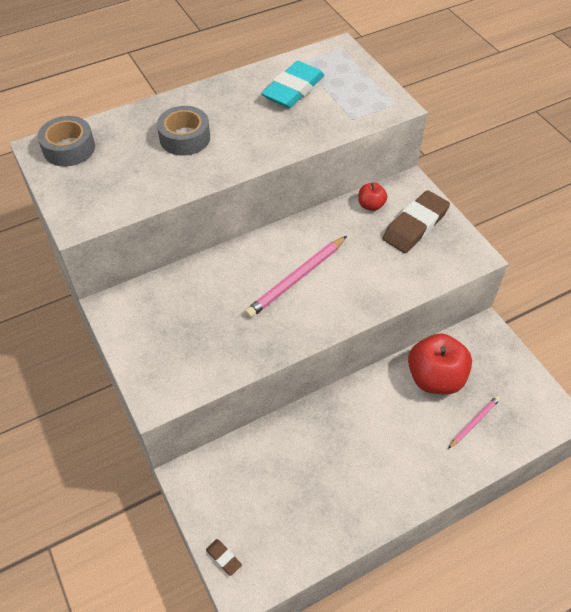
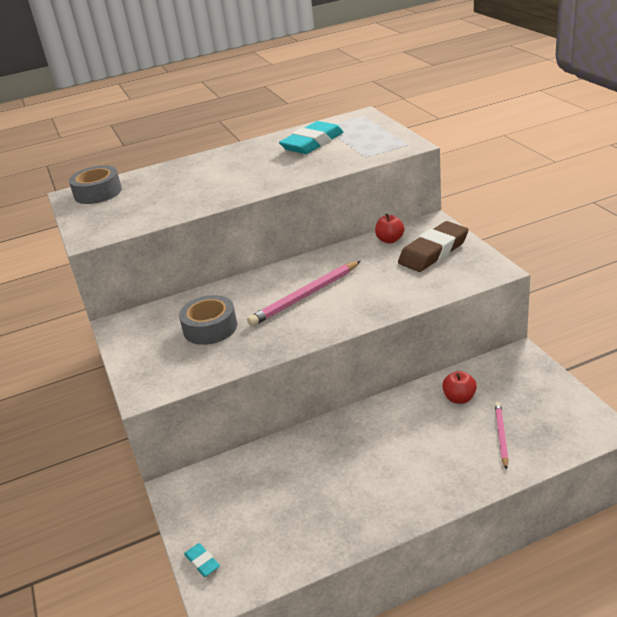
camera: 10 degrees right, 20 degrees down
grey tape [157,106,210,156] -> grey tape moved to [179,295,237,345]
brown eraser [206,539,242,576] -> turquoise eraser [184,543,220,577]
red apple [408,334,472,395] -> red apple [442,371,477,404], size x0.49
pink pencil [448,396,501,449] -> pink pencil turned 45 degrees counterclockwise [495,402,509,470]

